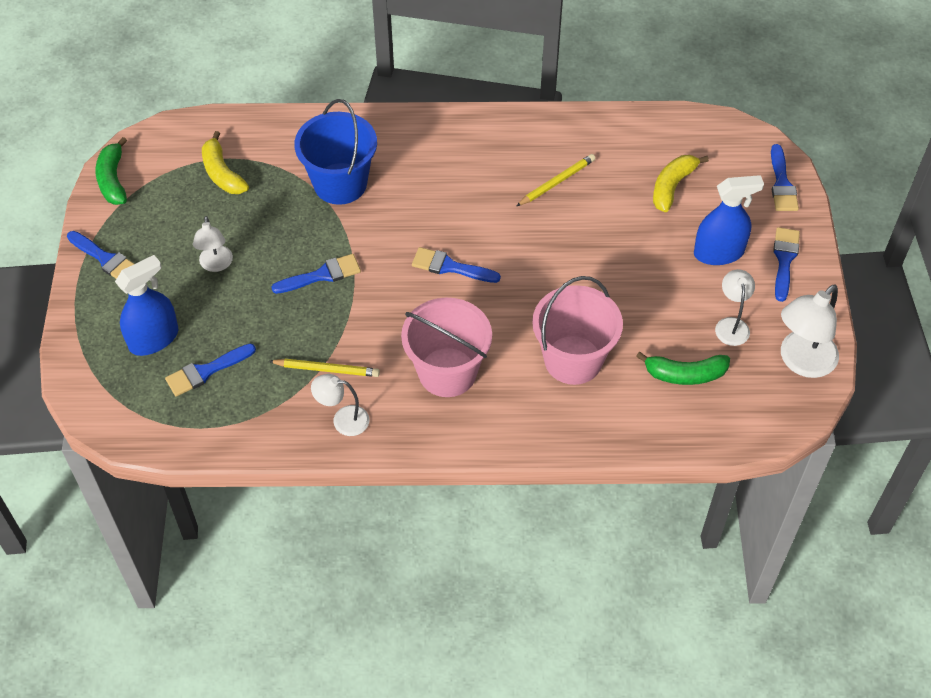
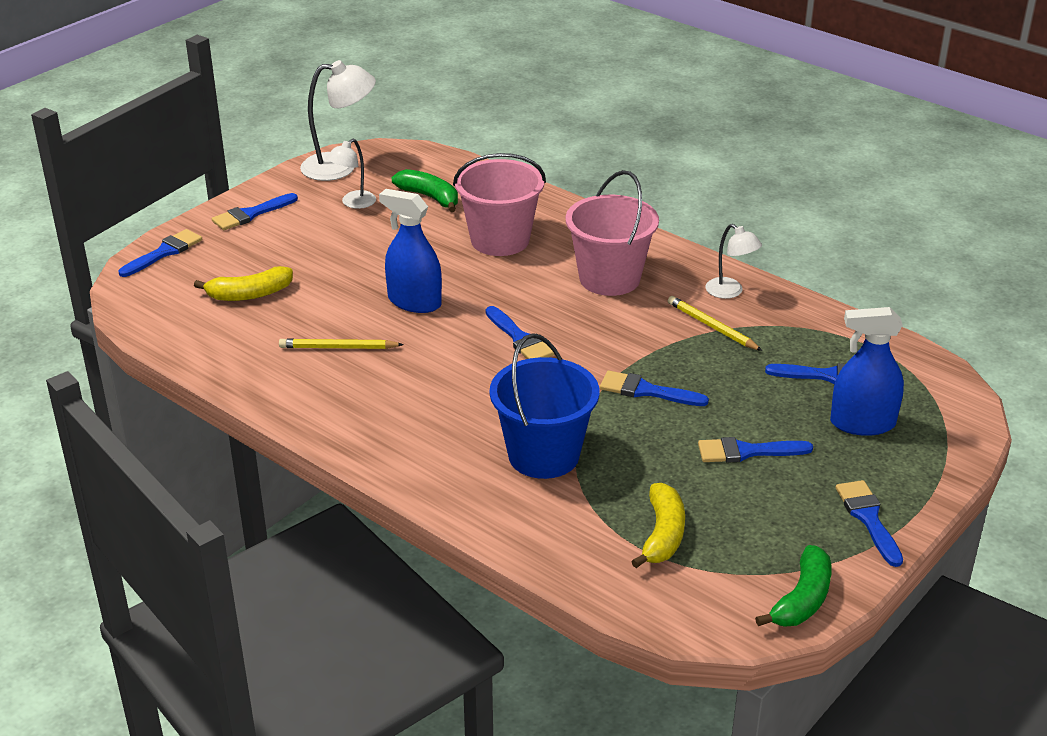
camera: 140 degrees left, 20 degrees down
white lamp [193,216,233,272] -> blue brush [698,437,813,463]
blue spray bottle [694,175,764,265] -> blue spray bottle moved to [379,189,442,313]

